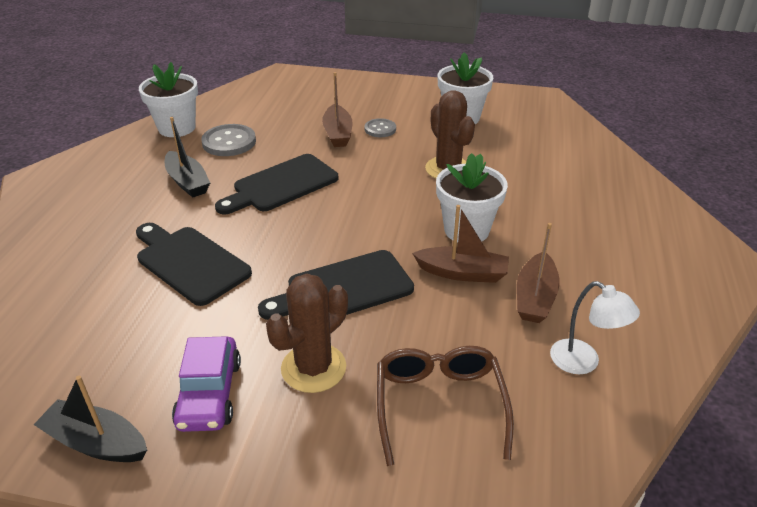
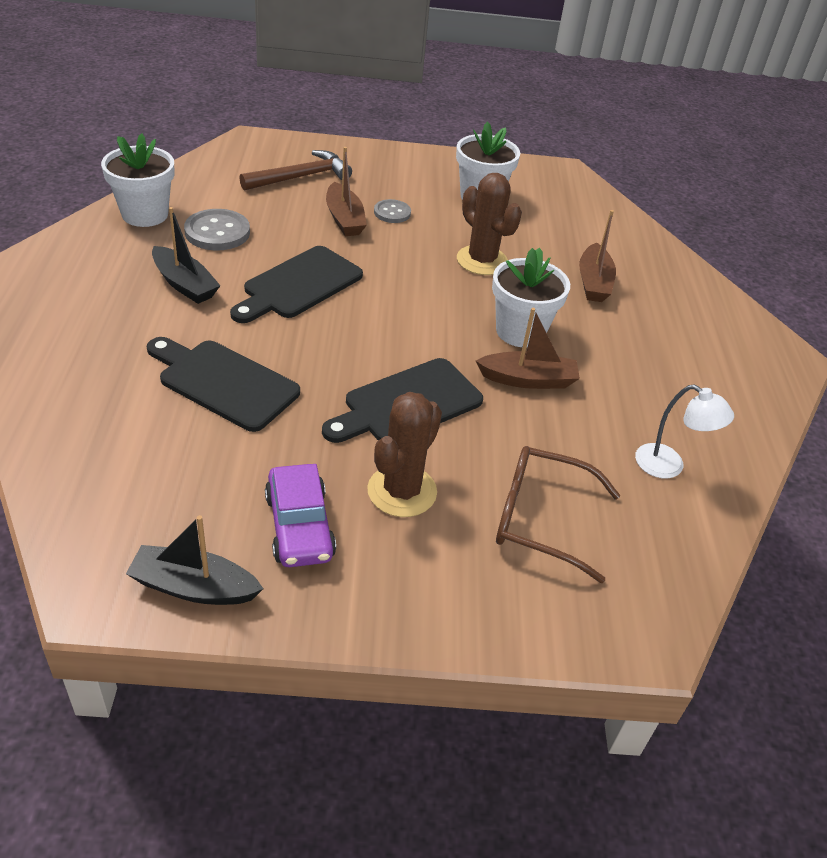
camera: 15 degrees left, 5 degrees up
brown glasses [377,346,514,466] -> brown glasses turned 60 degrees counterclockwise [496,446,620,583]
brown boat [517,223,560,323] -> brown boat moved to [579,210,616,302]
none -> brown hammer [239,150,352,191]

